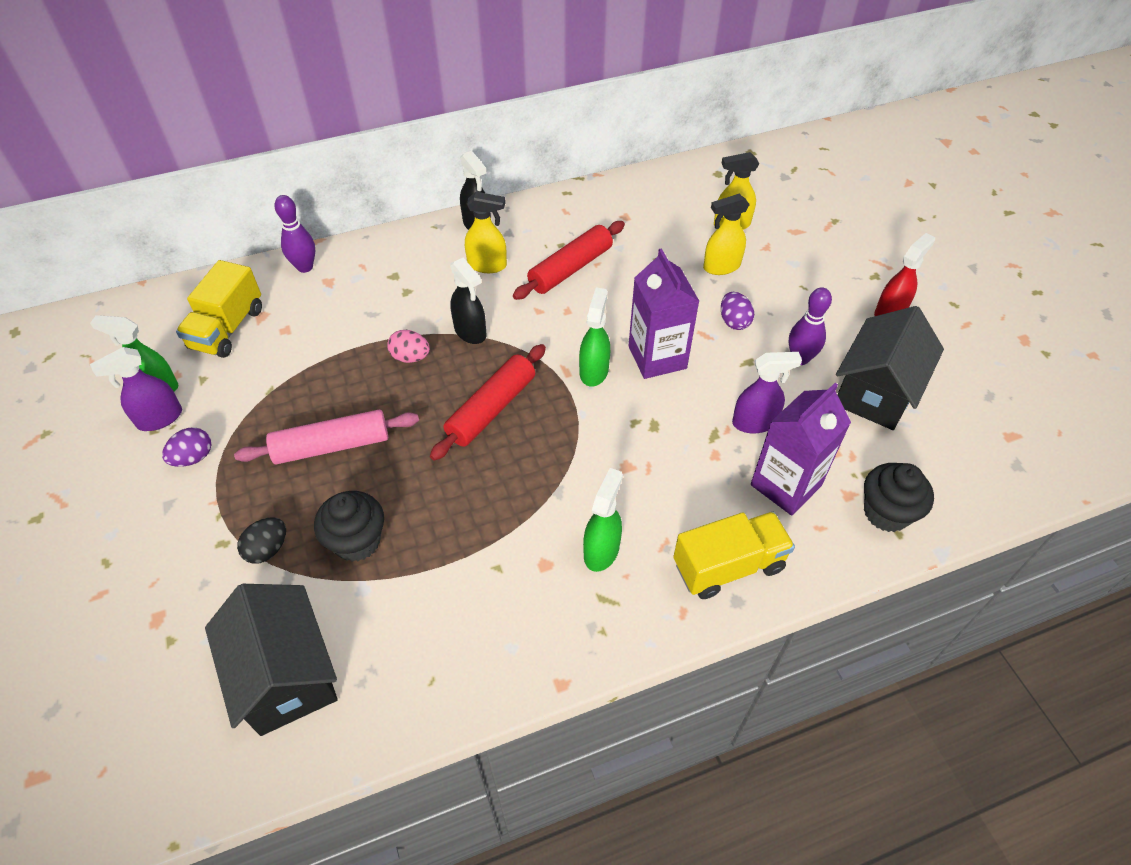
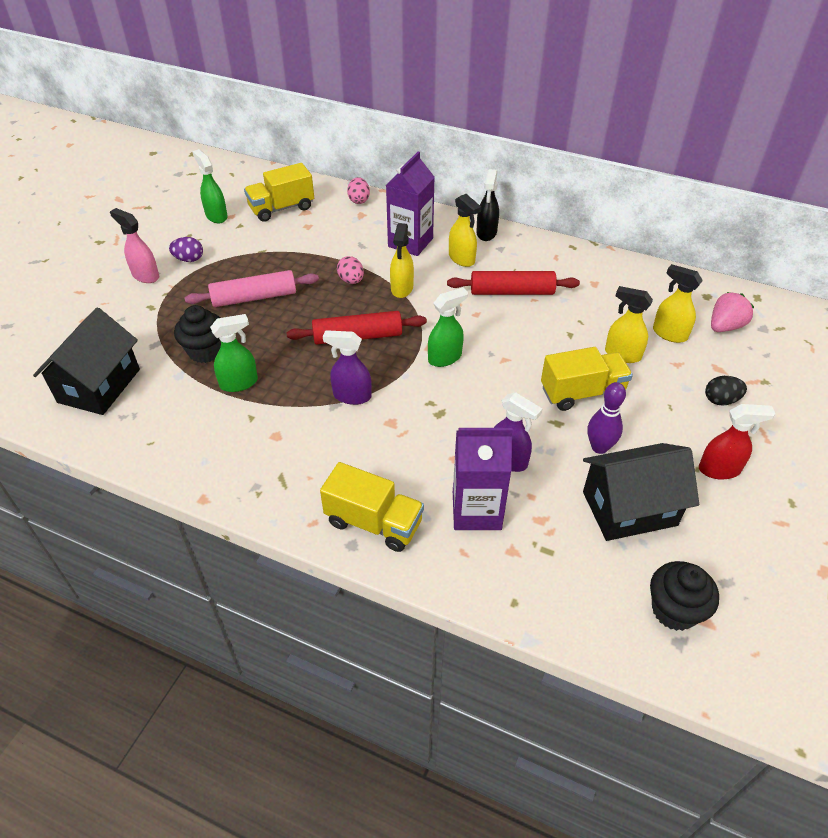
camera: 45 degrees right, 5 degrees down
purple spray bottle [90,347,182,431] -> purple spray bottle moved to [323,330,372,405]
pink rolling pin [234,410,419,464] -> pink rolling pin turned 45 degrees counterclockwise [185,270,319,307]
black egg [237,517,286,564] -> black egg moved to [705,376,747,406]
purple bowling pin [275,195,315,273] -> pink egg [347,177,370,204]
black spray bottle [450,258,486,344] -> yellow spray bottle [390,223,414,298]
green spray bottle [583,468,623,572] -> green spray bottle moved to [210,314,258,392]
purple carton [629,248,699,379] -> purple carton moved to [386,152,434,256]
purple egg [721,292,754,330] -> yellow truck [541,347,633,411]
black cupcake [864,463,934,532] -> black cupcake moved to [650,561,719,631]
none -> pink spray bottle [110,208,159,283]
none -> pink strawberry [711,292,754,332]

